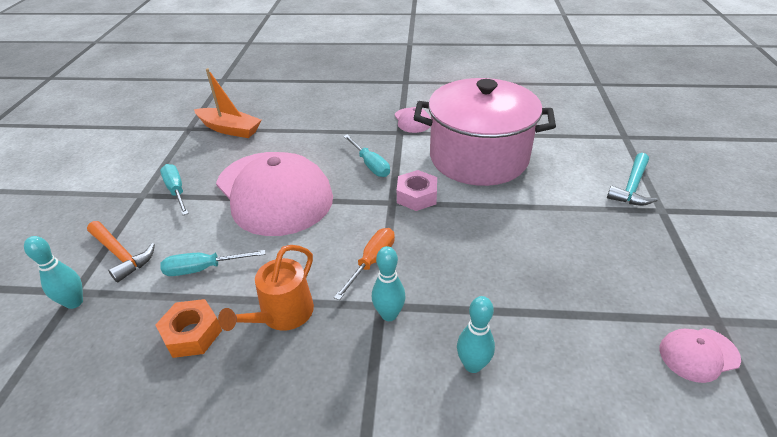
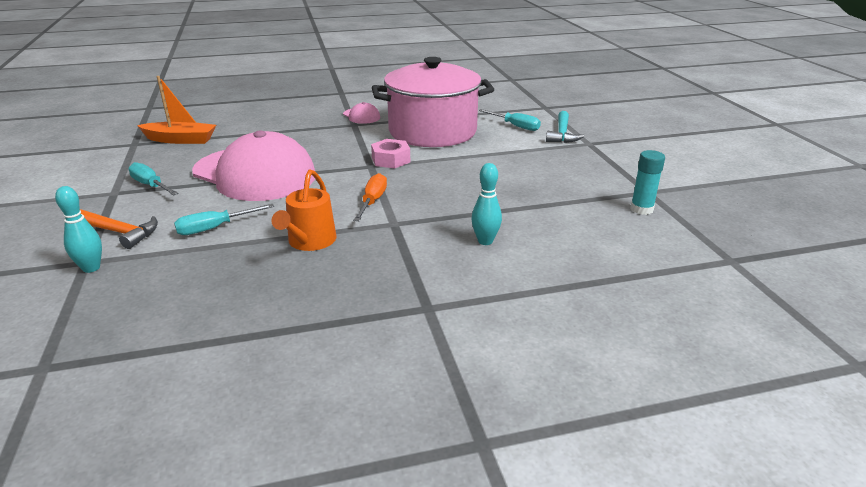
camera: 20 degrees left, 10 degrees down
orange nut [155,299,222,358] -> none
turquoise screwdriver [343,135,390,177] -> turquoise screwdriver moved to [479,109,541,131]
turquoise bowling pin [372,246,406,321] -> none
pink cap [660,328,741,383] -> turquoise glue stick [630,150,665,215]

